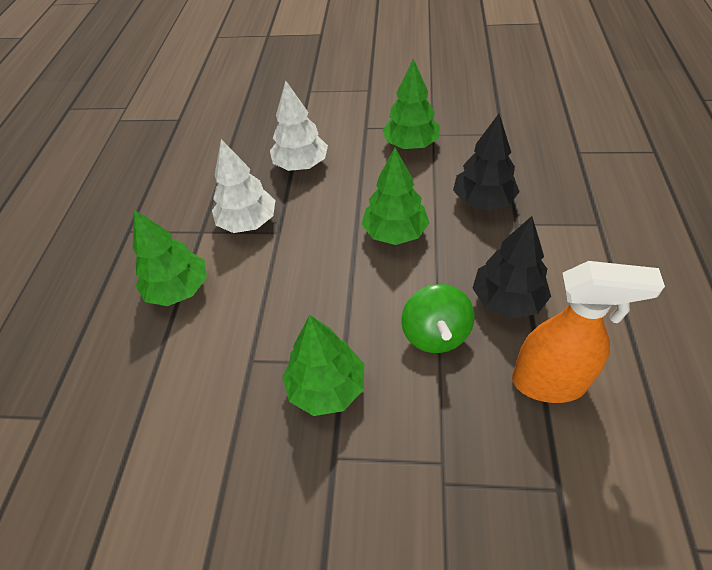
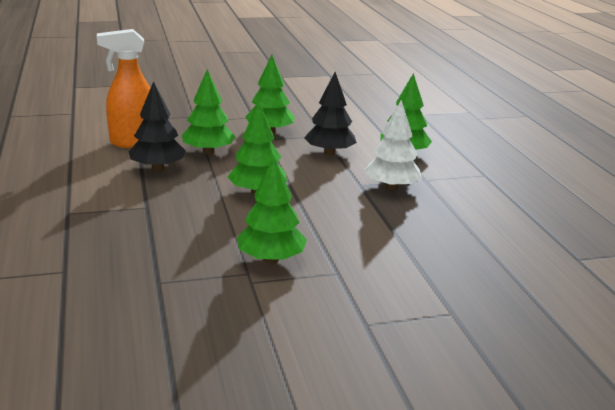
camera: 155 degrees right, 25 degrees down
white tree [270,81,328,171] -> none
green spinning top [401,284,475,353] -> green tree [182,69,235,154]
black tree [453,114,520,210] -> black tree moved to [304,72,357,155]

